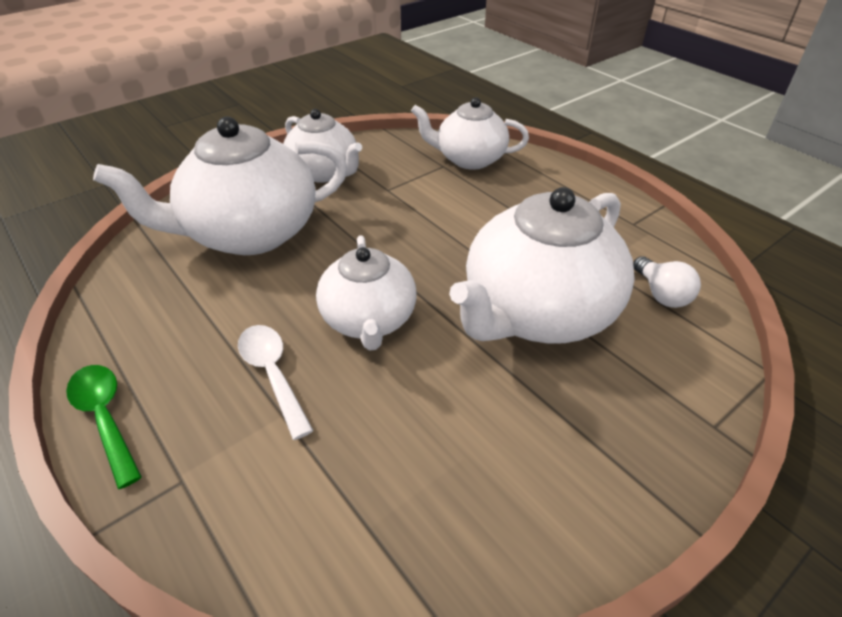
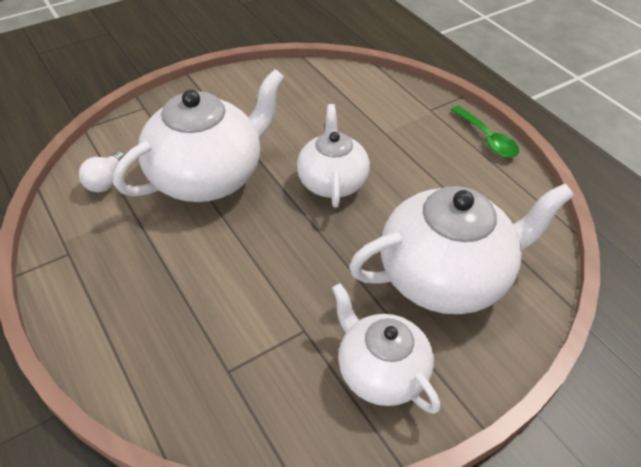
camera: 175 degrees left, 5 degrees up
white spoon [238,325,314,440] -> none
white teapot [411,97,529,170] -> none
white light bulb [633,256,701,308] -> white light bulb turned 150 degrees counterclockwise [79,151,125,193]

